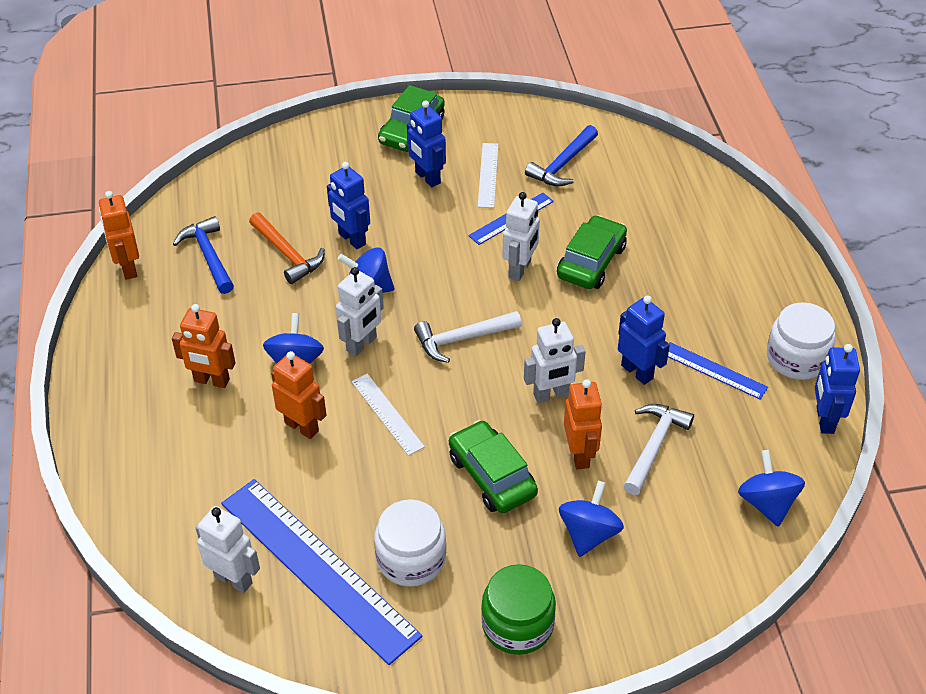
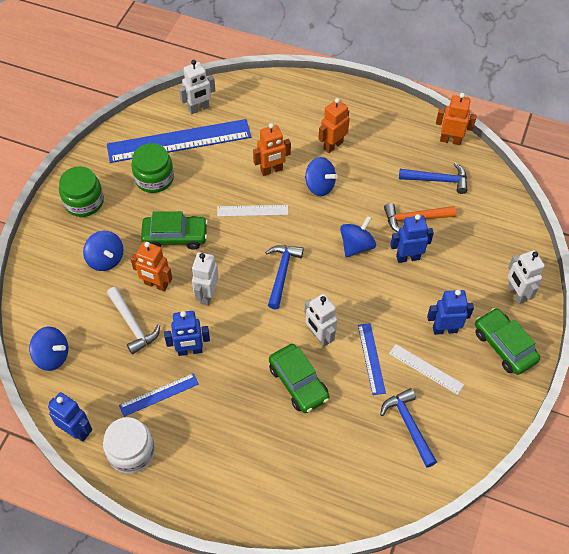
camera: 120 degrees right, 10 degrees up
white robot [336,267,384,356] -> white robot moved to [508,250,545,304]
white jar [374,499,446,586] -> green jar [131,143,174,193]
white hammer [414,311,522,363] -> blue hammer [265,245,304,309]

